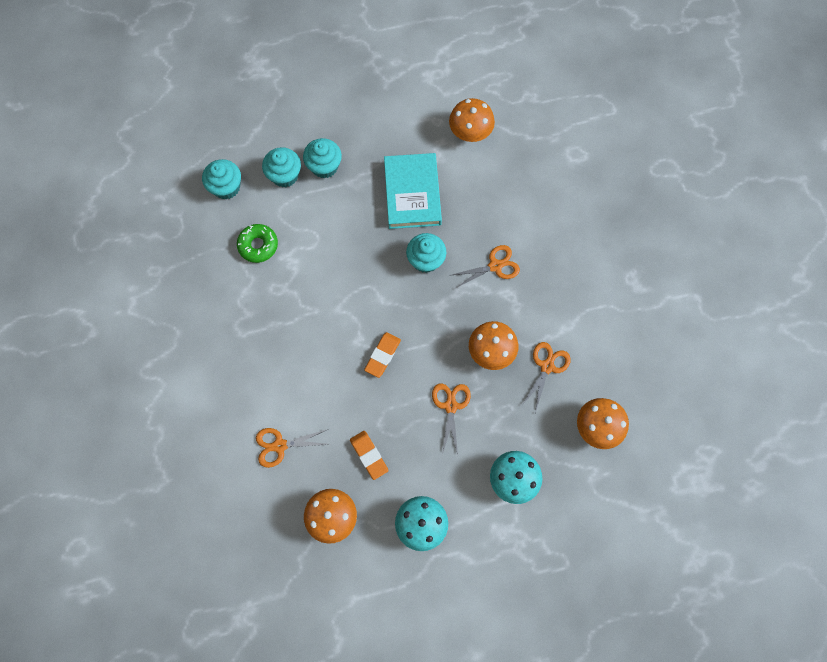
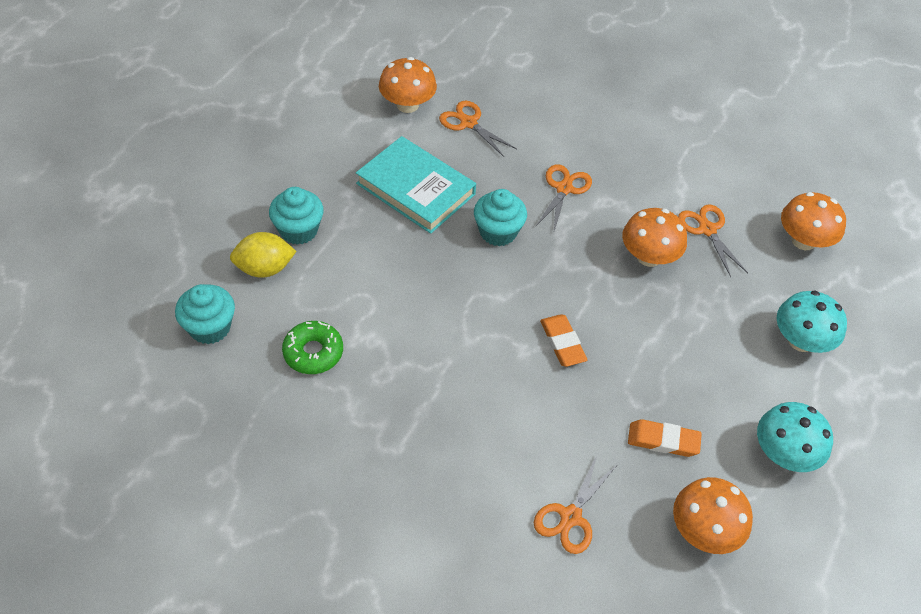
camera: 50 degrees left, 20 degrees down
turquoise cupcake [262,147,301,187] -> yellow lemon [230,232,297,278]
orange scissors [432,383,471,455] -> orange scissors moved to [439,101,517,157]

